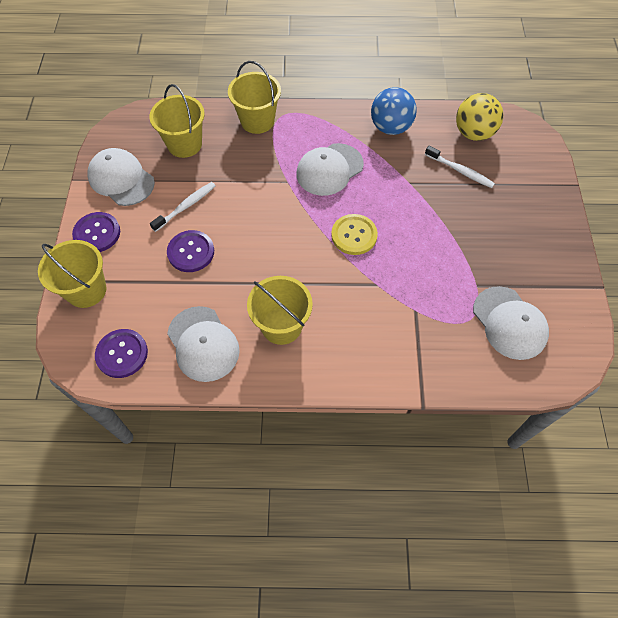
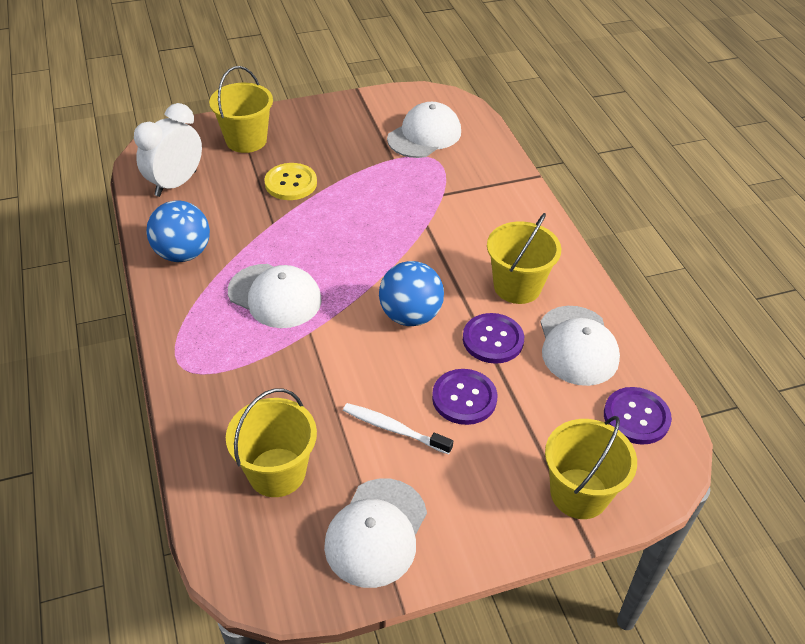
camera: 110 degrees left, 15 degrees down
purple button [72,212,120,252] -> purple button moved to [463,313,524,364]
white cap [167,306,240,382] -> white cap turned 135 degrees clockwise [540,306,620,386]
yellow bucket [228,61,281,134] -> yellow bucket moved to [209,66,273,153]
yellow button [331,214,378,255] -> yellow button moved to [264,163,317,200]
white toothbrush [425,146,495,188] -> none
yellow ball [456,93,503,141] -> white clock [134,103,202,197]
none -> blue ball [379,261,444,326]

